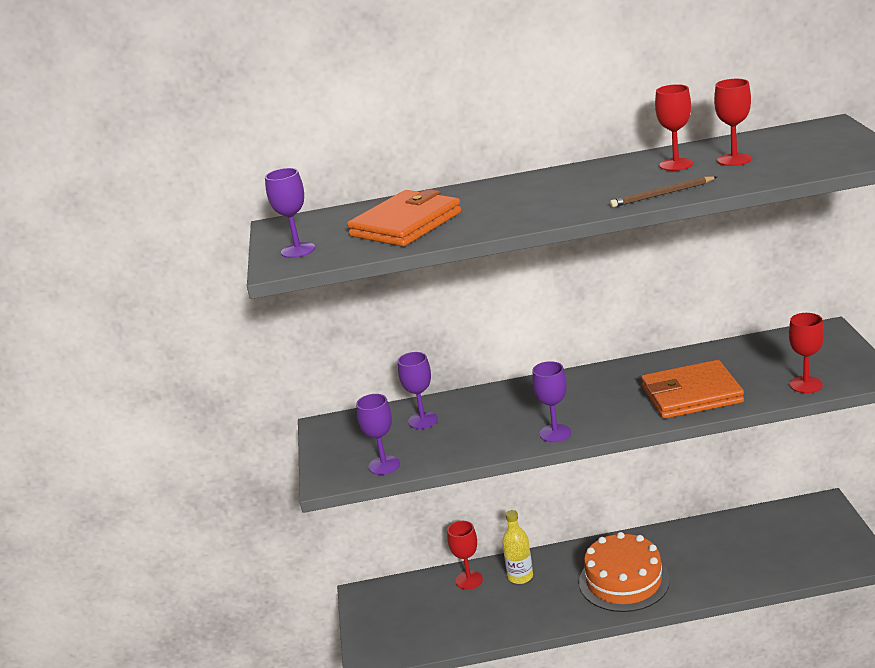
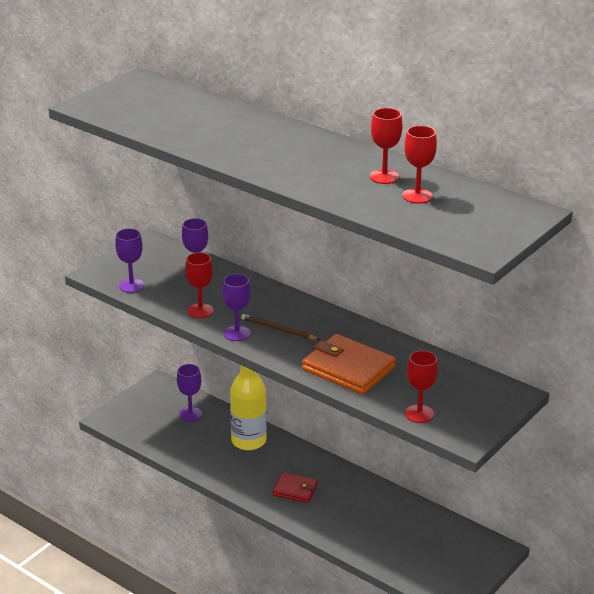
camera: 40 degrees right, 5 degrees up
purple goblet [265,168,315,258] -> purple goblet moved to [177,364,202,422]
orange wallet [347,189,461,247] -> none
red goblet [447,521,483,590] -> red goblet moved to [185,252,213,318]
yellow bottle [502,510,533,584] -> yellow bottle [230,365,267,450], size x1.59
orange cake [579,532,670,612] -> red wallet [273,472,318,503]
brown pencil [610,176,717,207] -> brown pencil moved to [241,314,320,340]

